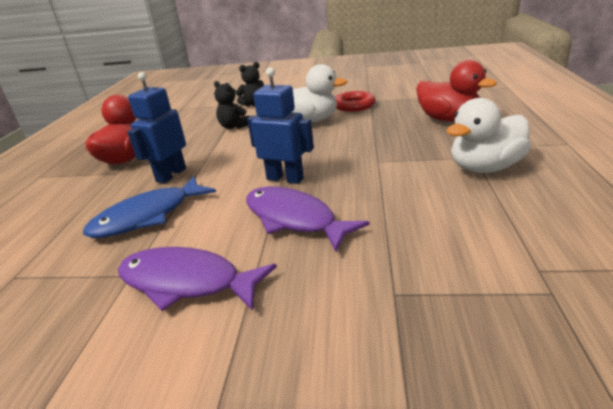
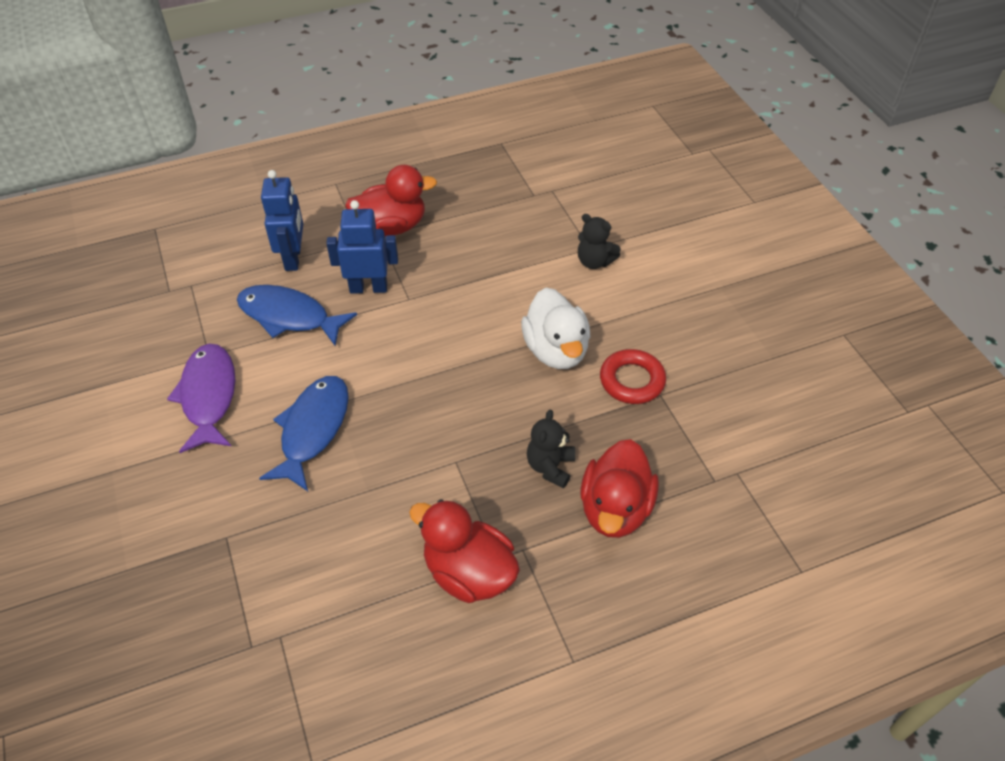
camera: 60 degrees right, 20 degrees up
black teddy bear [214,81,250,129] -> black teddy bear moved to [527,410,575,488]
purple fish [246,186,370,252] -> blue fish [259,376,349,491]
blue robot [247,67,314,184] -> blue robot moved to [261,170,303,271]
white duck [446,98,531,173] -> red duck [409,499,520,603]

